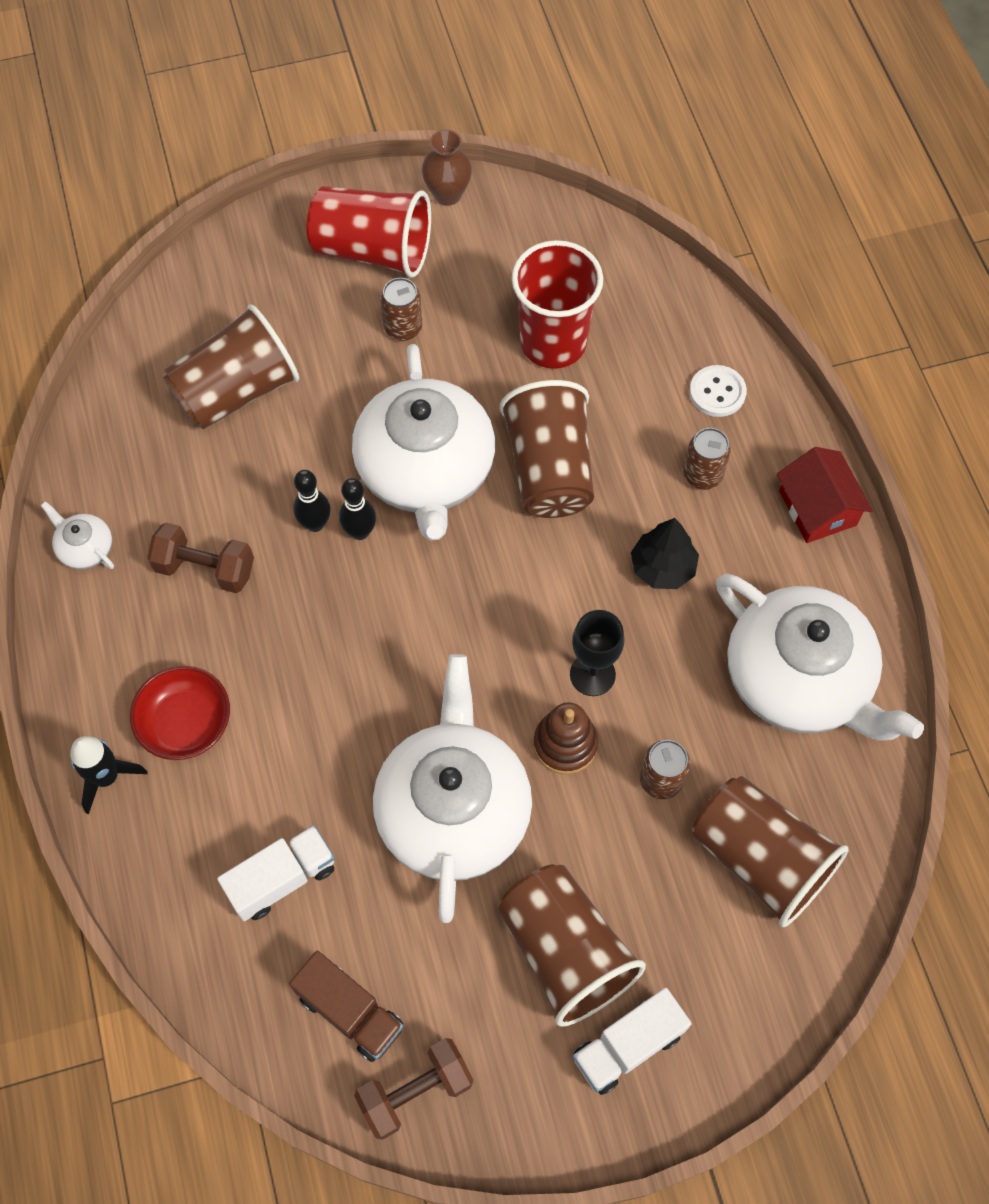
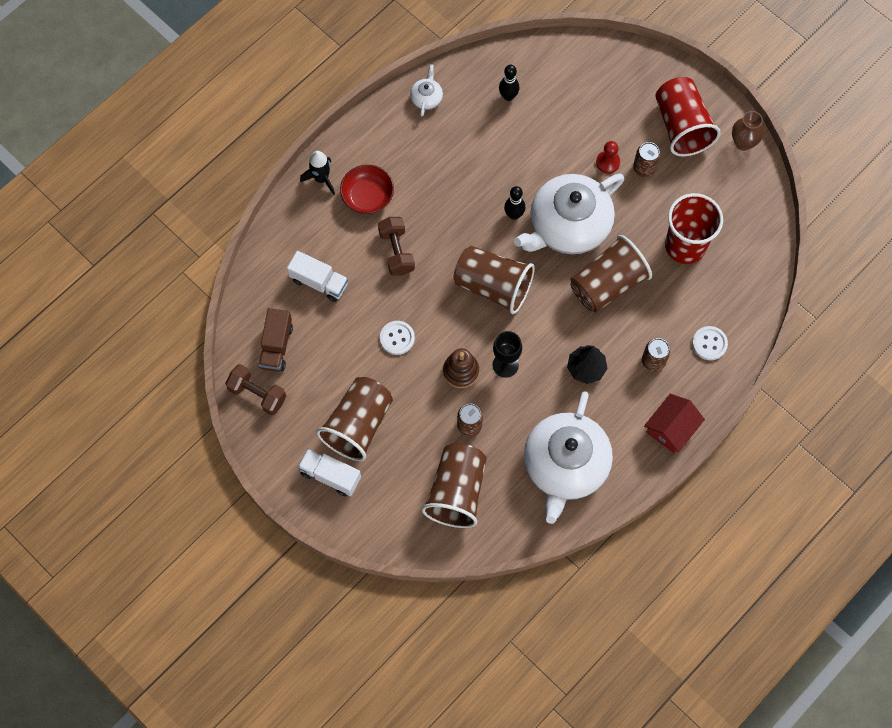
camera: 60 degrees right, 5 degrees up
brown dumbbell [147,522,254,593] -> brown dumbbell moved to [378,217,415,276]
brown cup [163,304,299,429] -> brown cup moved to [453,246,535,314]
black bowling pin [293,470,330,532] -> black bowling pin moved to [499,65,519,101]
white teapot [373,654,532,923] -> white button [380,321,415,355]
none -> red pawn [596,141,620,173]

